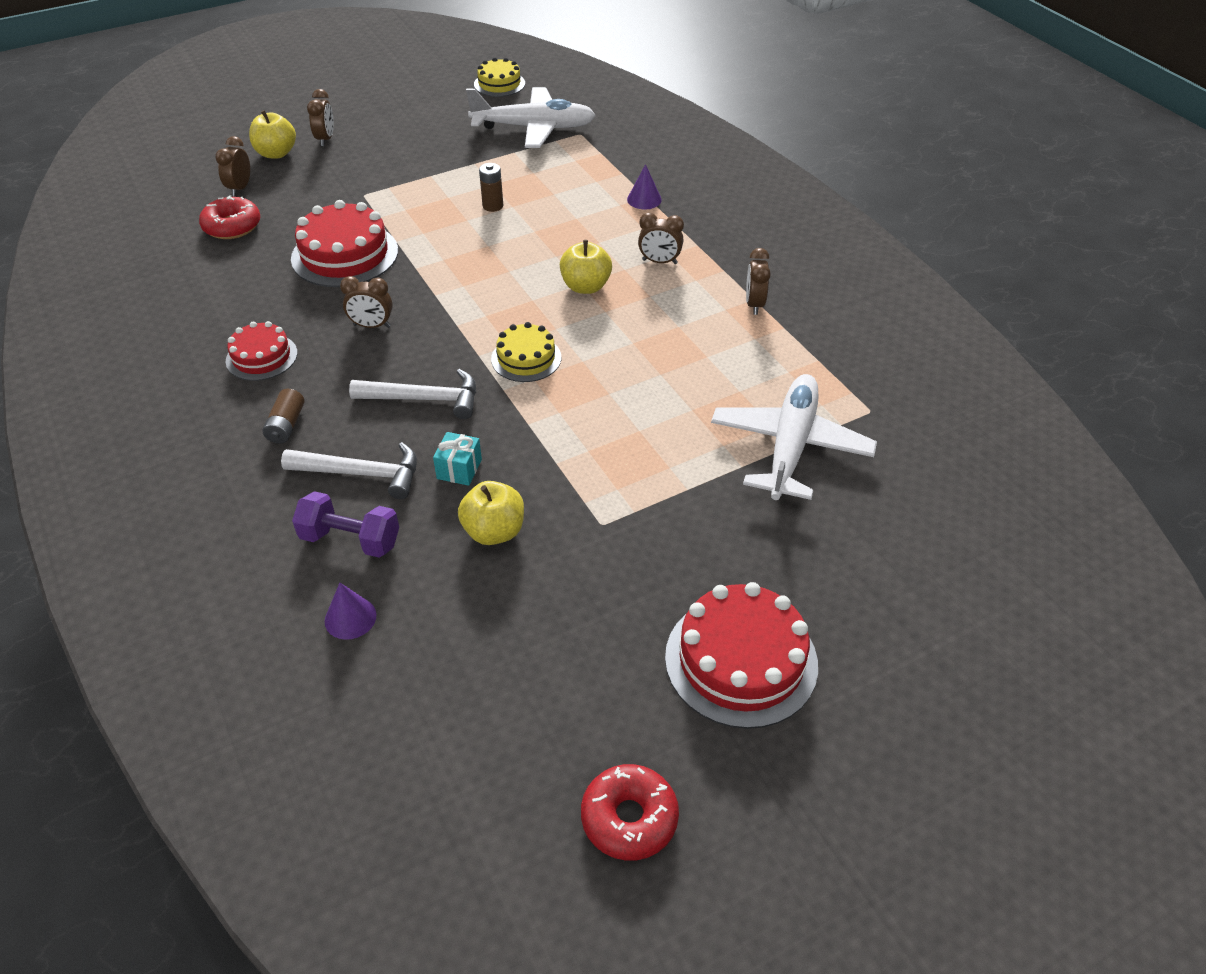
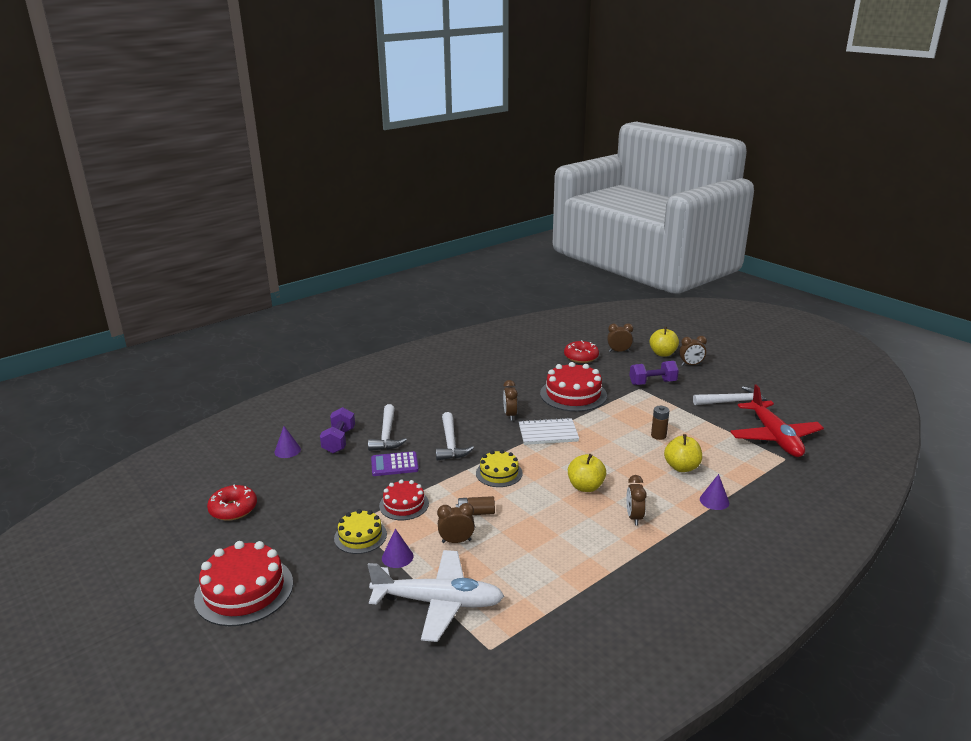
camera: 80 degrees right, 20 degrees down
red cake [226,321,297,381] -> red cake moved to [379,479,429,520]
brown battery [262,389,304,444] -> brown battery moved to [456,496,495,515]
turquoise gift [433,432,482,486] -> purple calculator [371,451,419,476]
yellow apple [458,481,524,545] -> yellow apple moved to [664,434,702,472]
white plane [466,87,596,148] -> red plane [730,384,824,457]
yellow cake [474,57,525,97] -> yellow cake moved to [334,509,387,554]
red donut [581,764,679,861] -> red donut moved to [207,484,257,521]
brown clock [746,248,771,315] -> brown clock moved to [437,503,475,543]
none -> purple cone [382,529,413,568]
none -> white notebook [519,417,579,445]
none -> purple dumbbell [629,361,679,385]
none -> white hammer [693,386,768,405]

